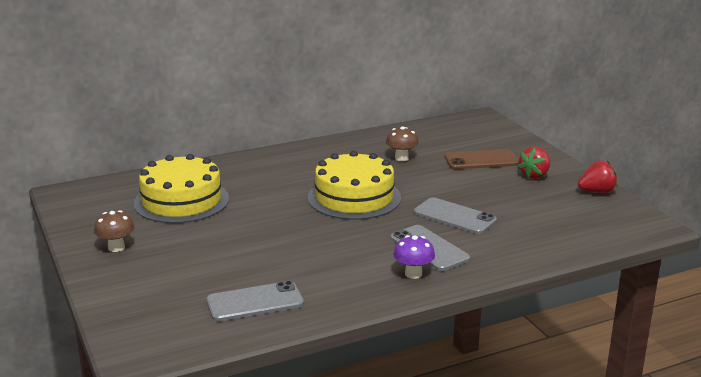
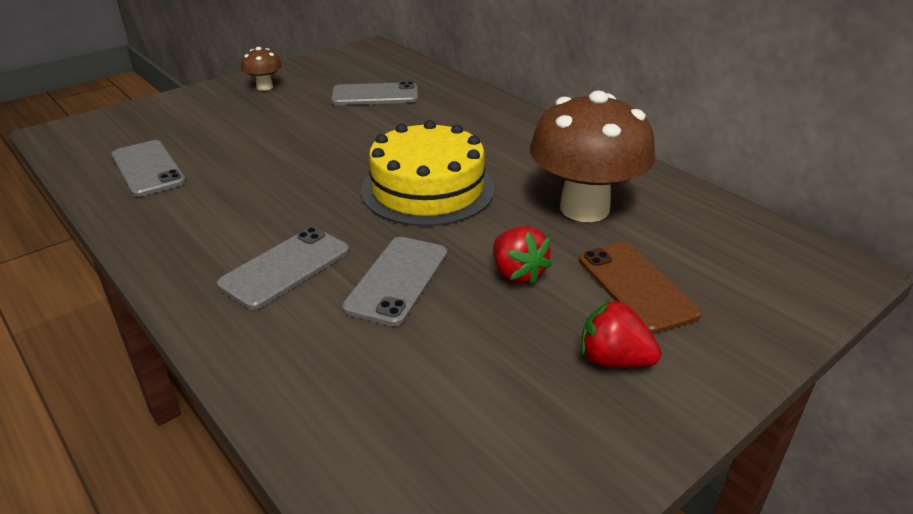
camera: 75 degrees right, 10 degrees up
yellow cake [134,154,229,223] -> grey phone [331,82,418,105]
brown mushroom [386,126,419,161] -> brown mushroom [530,91,655,222], size x2.22
purple mushroom [393,235,435,279] -> none
red strawberry [578,160,618,193] -> red strawberry moved to [493,226,552,285]

